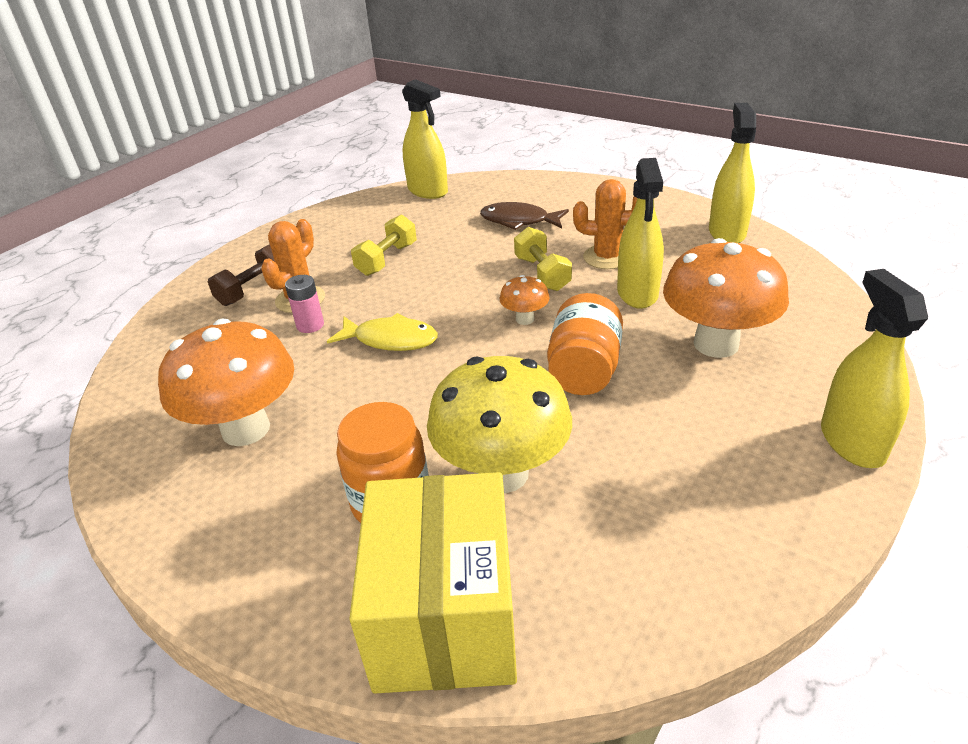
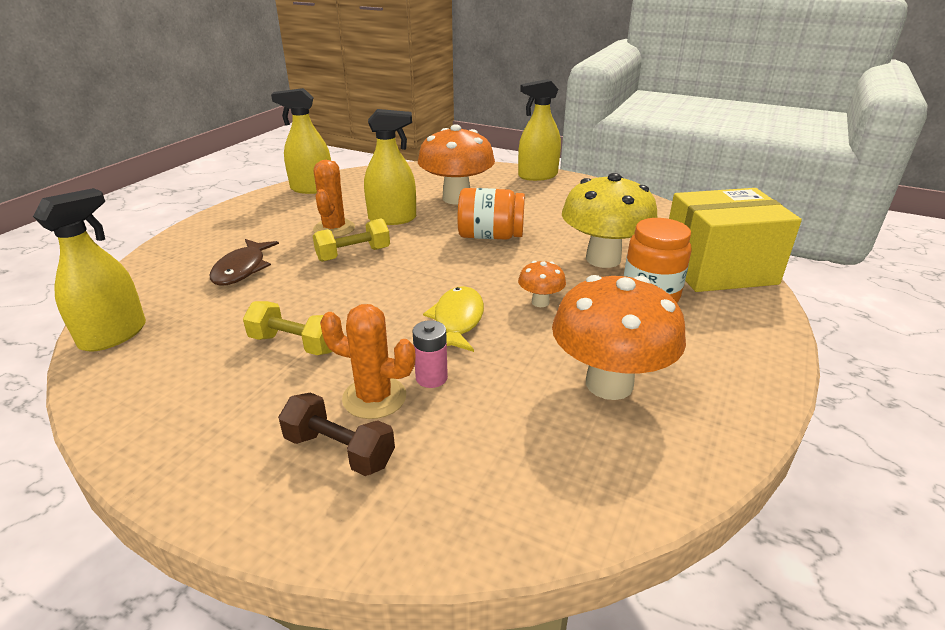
camera: 100 degrees left, 5 degrees down
orange mushroom [500,275,550,325] -> orange mushroom moved to [518,261,566,307]

